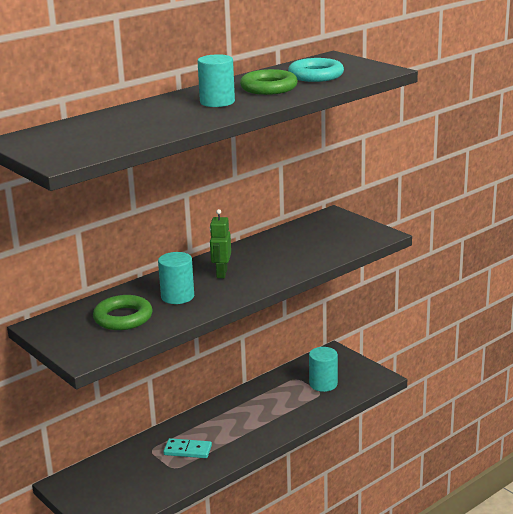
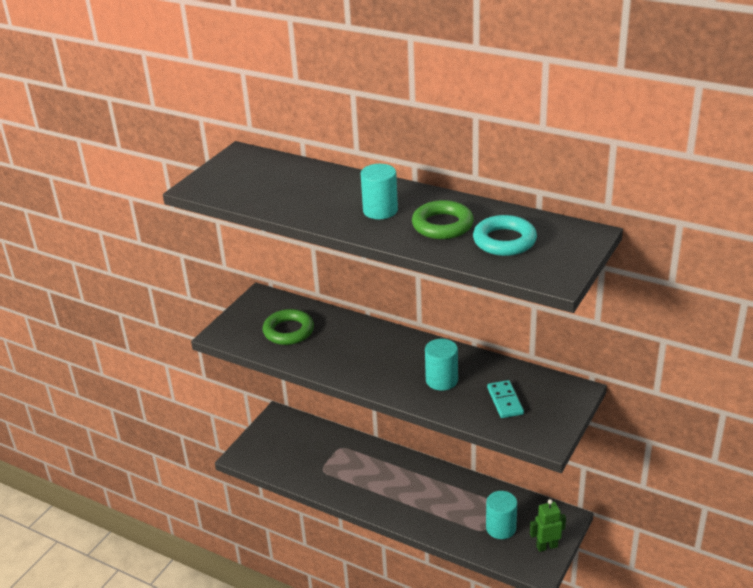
camera: 70 degrees right, 10 degrees up
turquoise cylinder [158,252,194,304] -> turquoise cylinder moved to [425,339,458,391]
turquoise domino [163,438,212,458] -> turquoise domino moved to [487,380,524,418]
green robot [210,209,231,278] -> green robot moved to [530,499,566,552]

